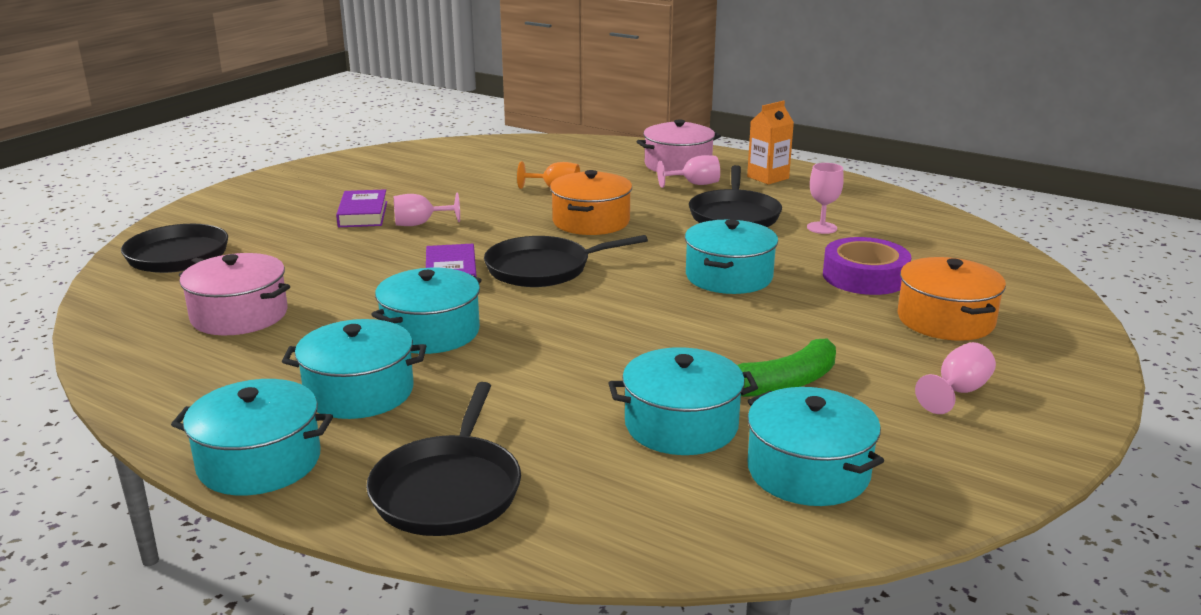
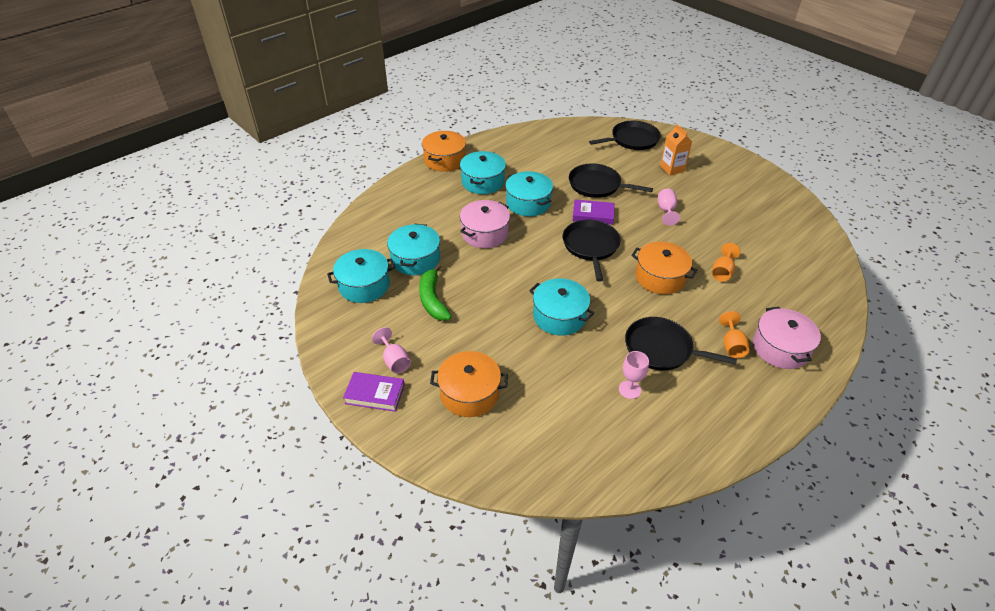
camera: 105 degrees right, 20 degrees up
turquoise pot [171,379,333,495] -> orange pot [422,131,466,172]
pink pot [179,253,290,336] -> pink pot moved to [460,200,510,248]
purple book [336,189,387,227] -> purple book moved to [343,372,405,412]
black pan [366,382,521,536] -> black pan moved to [569,163,653,198]
pink goblet [657,155,720,188] -> orange goblet [719,311,749,358]
orange carton [747,100,794,185] -> orange carton moved to [660,124,692,176]
purple tape [823,237,911,295] -> none

